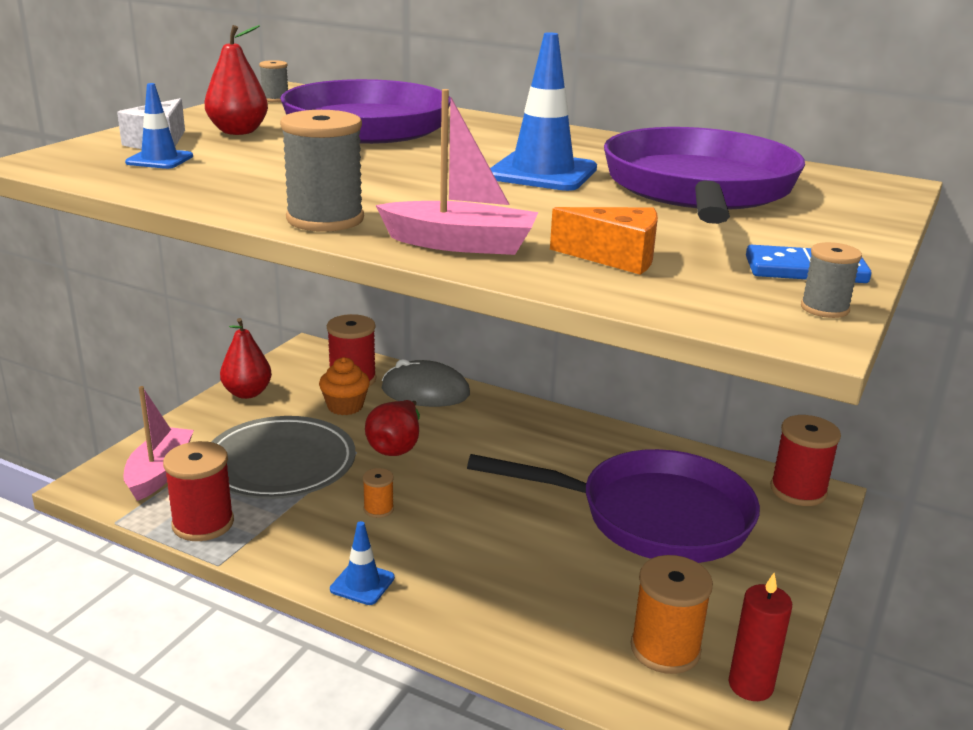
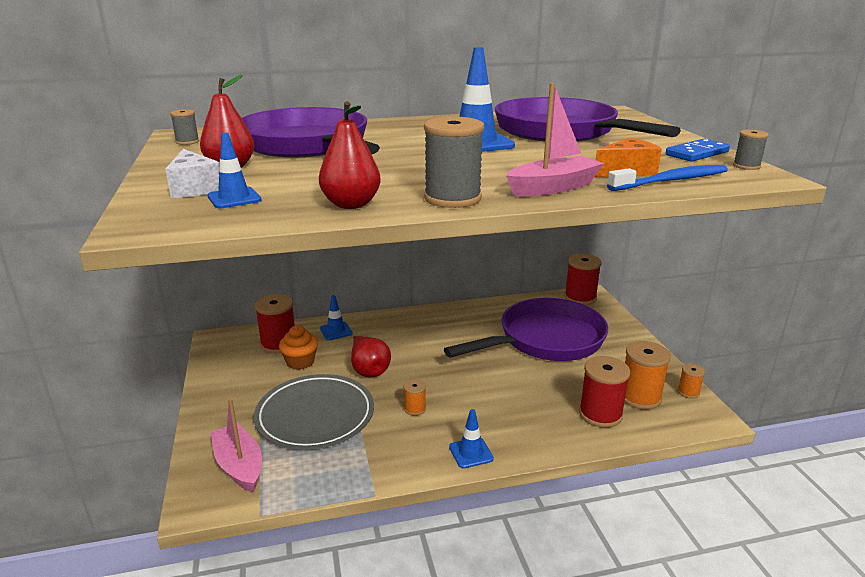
camera: 40 degrees left, 0 degrees up
red spool [163,441,234,541] -> red spool moved to [579,356,630,428]
red pear [220,318,272,399] -> red pear moved to [319,101,381,209]
grey mouse [382,359,470,407] -> blue traffic cone [320,295,353,340]
red candle [729,573,792,701] -> orange spool [678,364,705,399]
none -> blue toothbrush [607,165,728,191]

